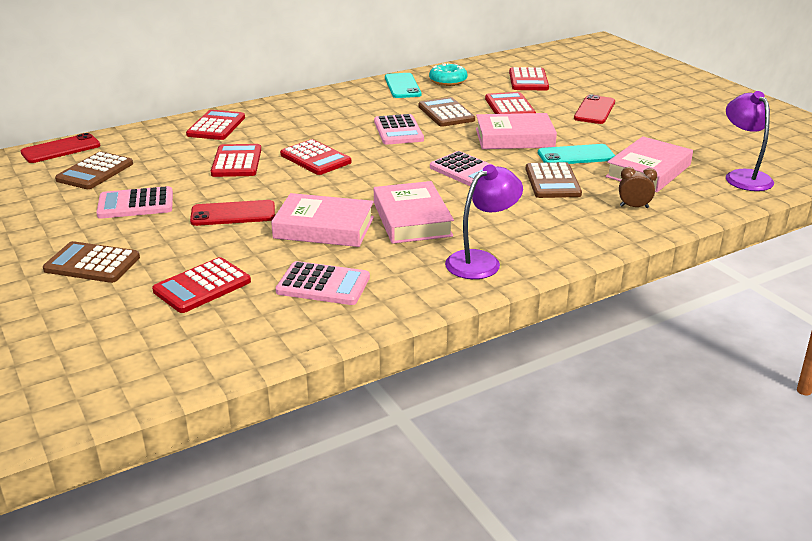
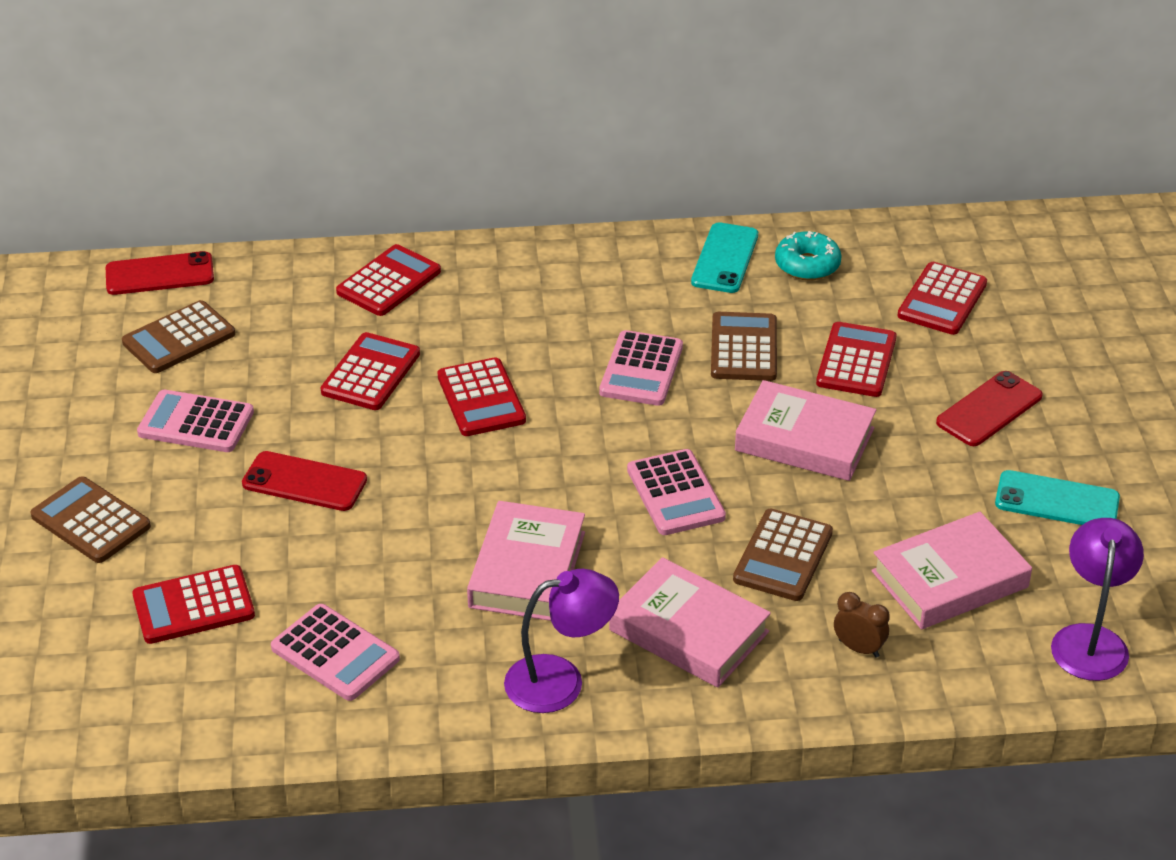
camera: 25 degrees right, 10 degrees up
pink book [271,193,374,247] -> pink book moved to [609,557,771,688]
turquoise phone [538,144,615,164] -> turquoise phone moved to [995,470,1120,525]

